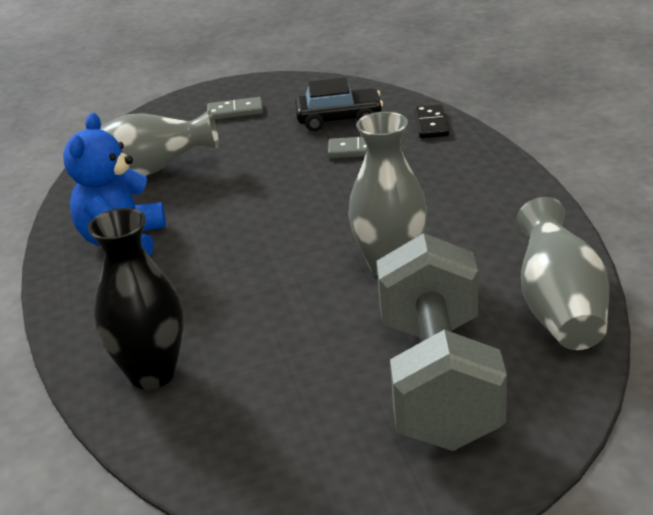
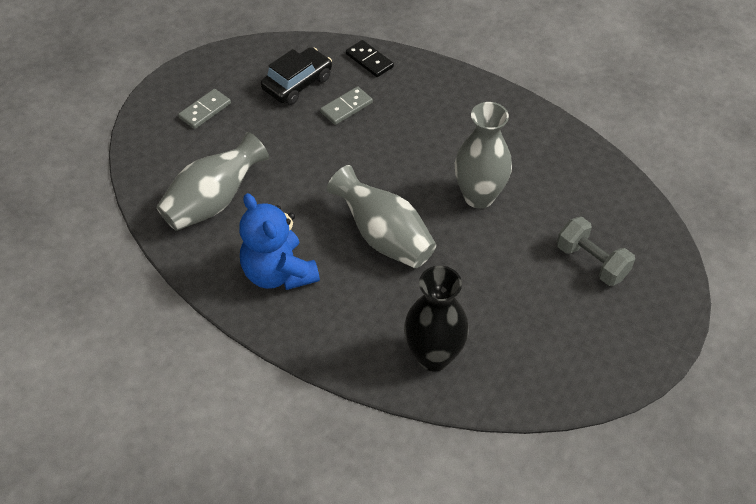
camera: 45 degrees left, 20 degrees up
grey dumbbell [377,233,507,451] -> grey dumbbell [557,217,635,286], size x0.52
grey vase [516,197,609,350] -> grey vase moved to [327,165,436,268]

